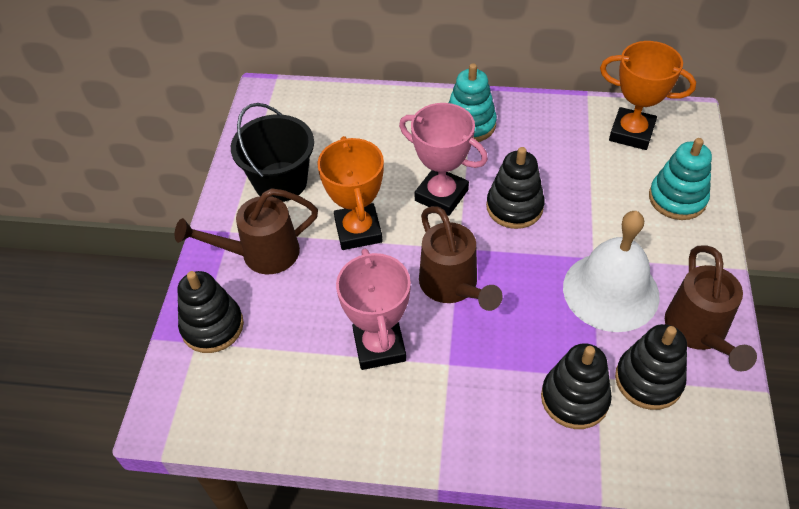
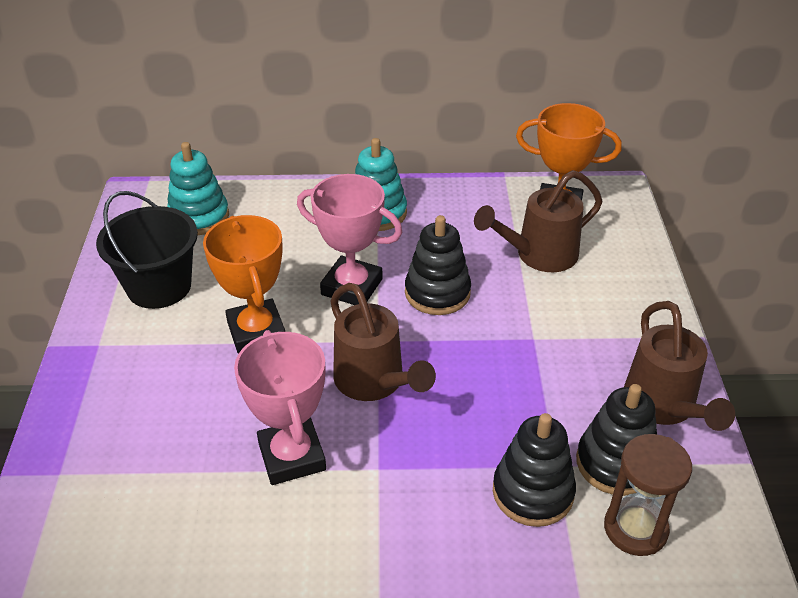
camera: 10 degrees left, 10 degrees down
brown watering can [175,188,318,274] -> brown watering can moved to [474,170,602,272]
black stacking toy [177,271,244,353] -> none
white bell [563,211,660,332] -> none
turquoise stacking toy [649,138,712,220] -> turquoise stacking toy moved to [167,142,229,235]
none -> brown hourglass [604,434,692,556]

